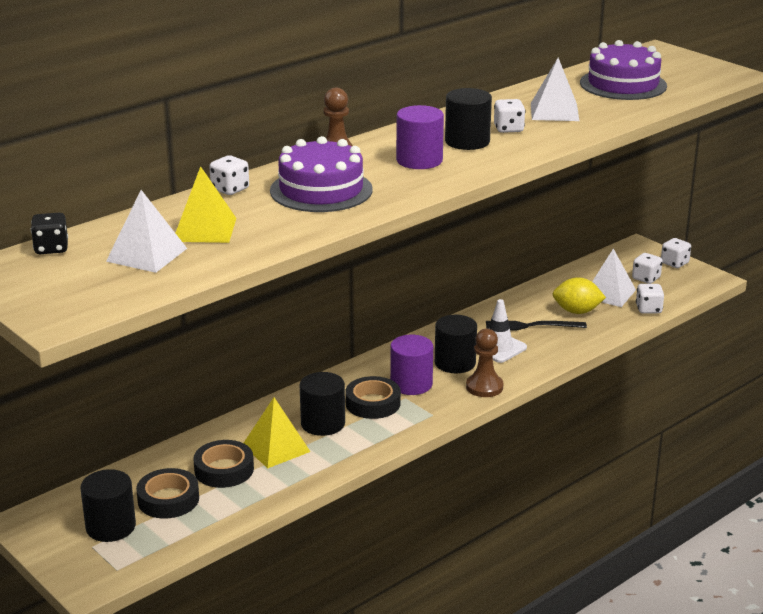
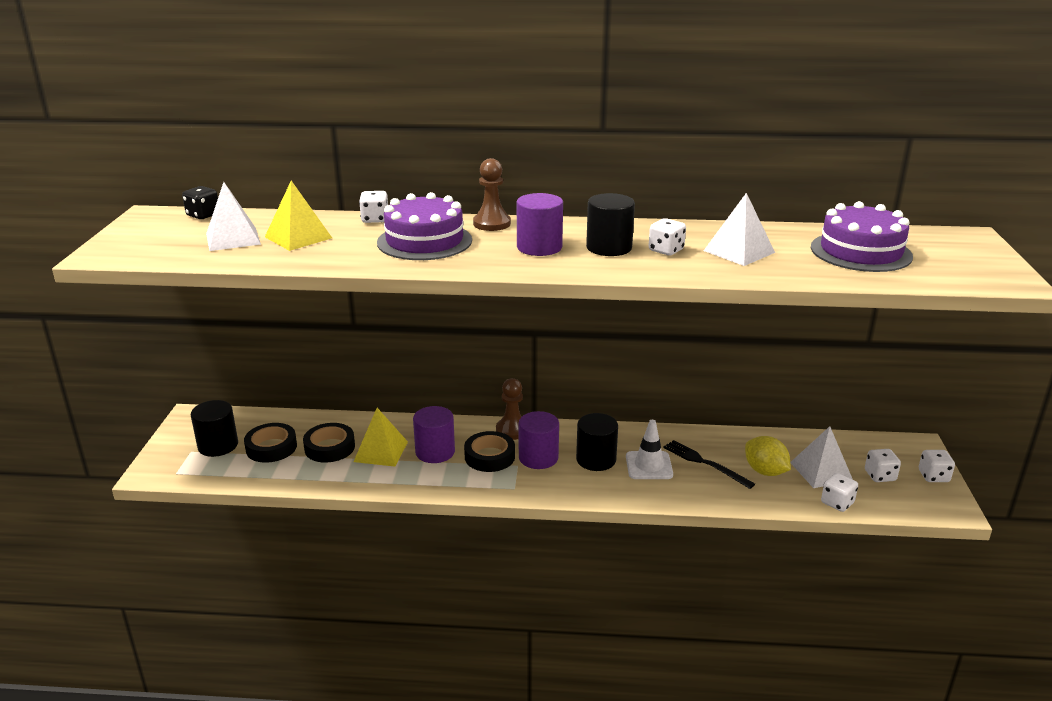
camera: 45 degrees right, 0 degrees up
black cylinder [300,372,345,436] -> purple cylinder [413,406,455,463]
brown pawn [466,329,503,397] -> brown pawn moved to [496,378,523,440]

